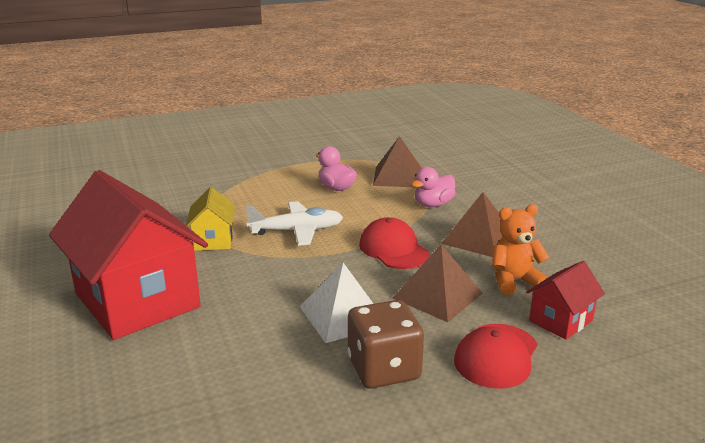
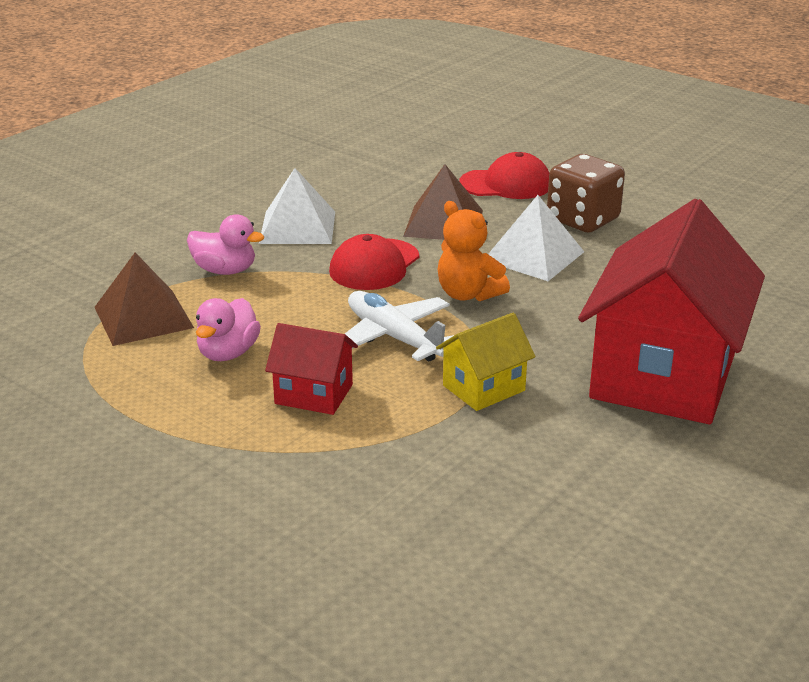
camera: 120 degrees left, 5 degrees up
brown pyramid [441,192,503,257] -> white pyramid [259,168,335,244]
orange teddy bear [492,204,549,295] -> orange teddy bear moved to [438,201,510,301]
red house [526,261,605,340] -> red house moved to [265,323,358,415]

